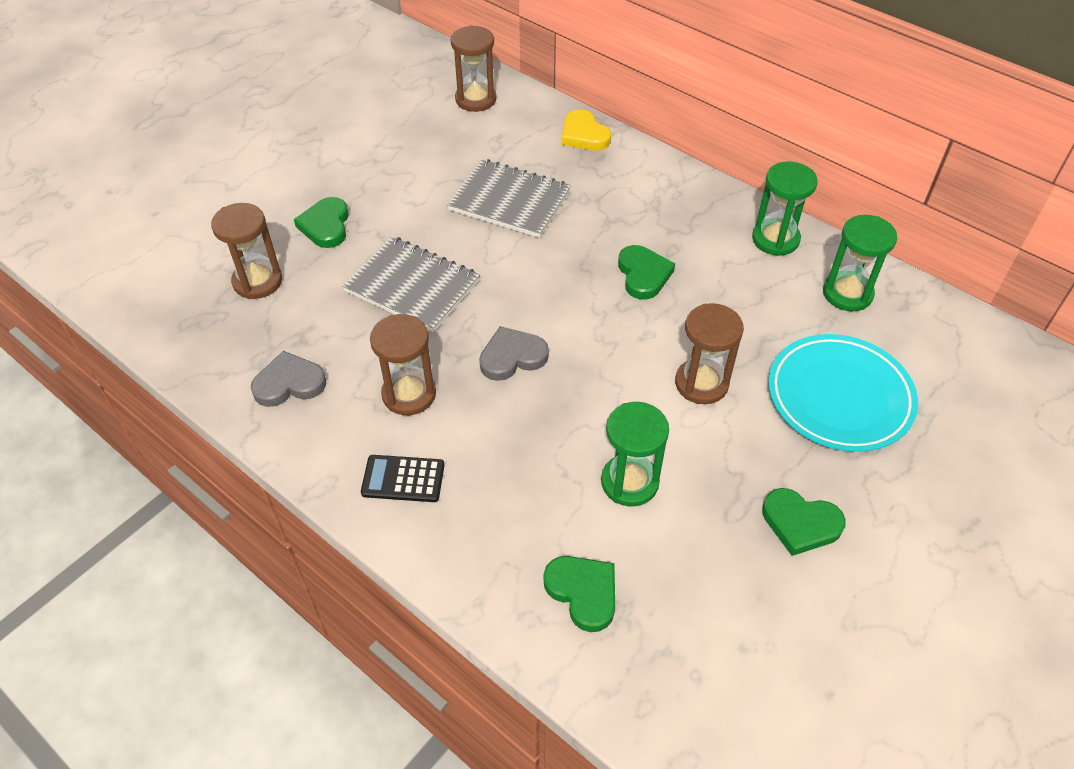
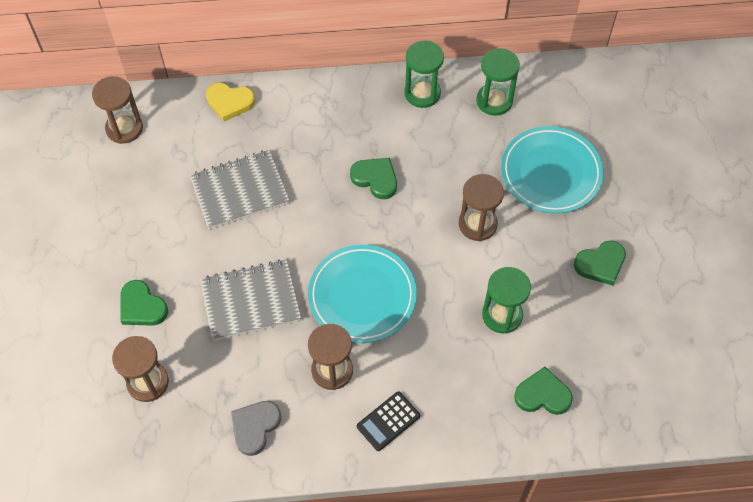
camera: 45 degrees left, 10 degrees up
grey heart [479,326,549,381] -> turquoise plate [308,245,417,343]

